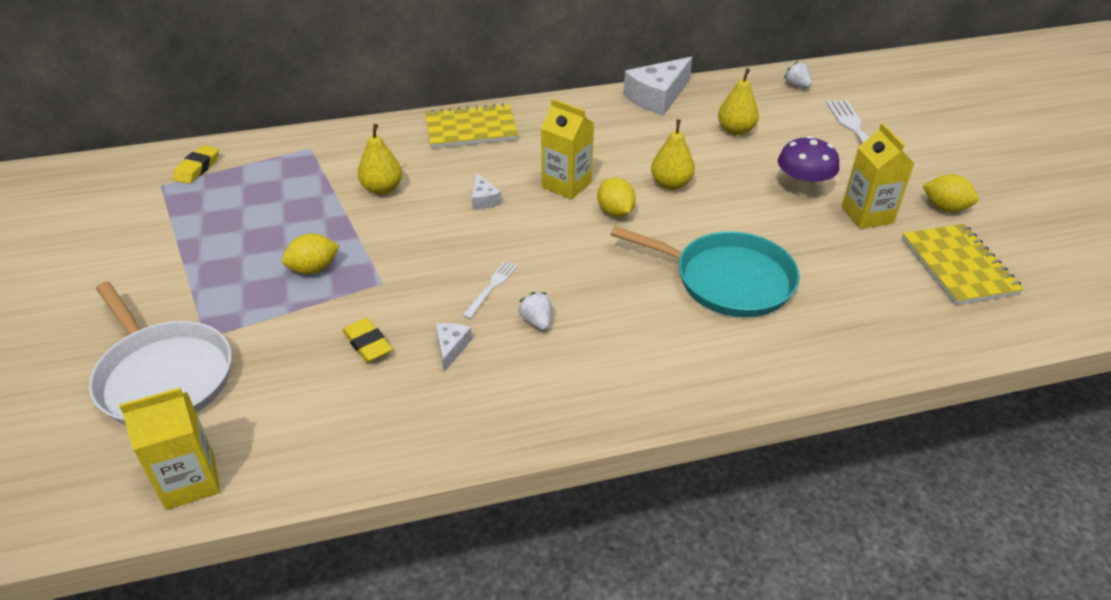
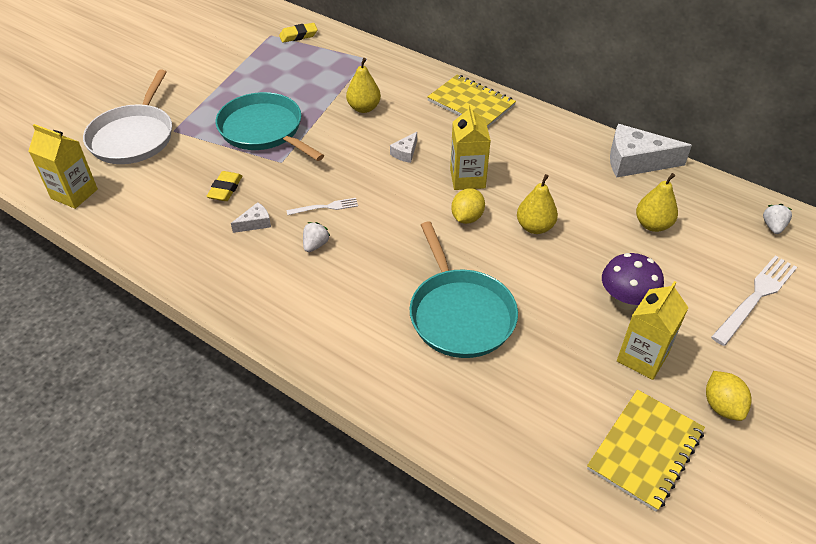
camera: 50 degrees right, 5 degrees up
yellow lemon [282,234,340,274] -> turquoise pan [216,92,324,161]

